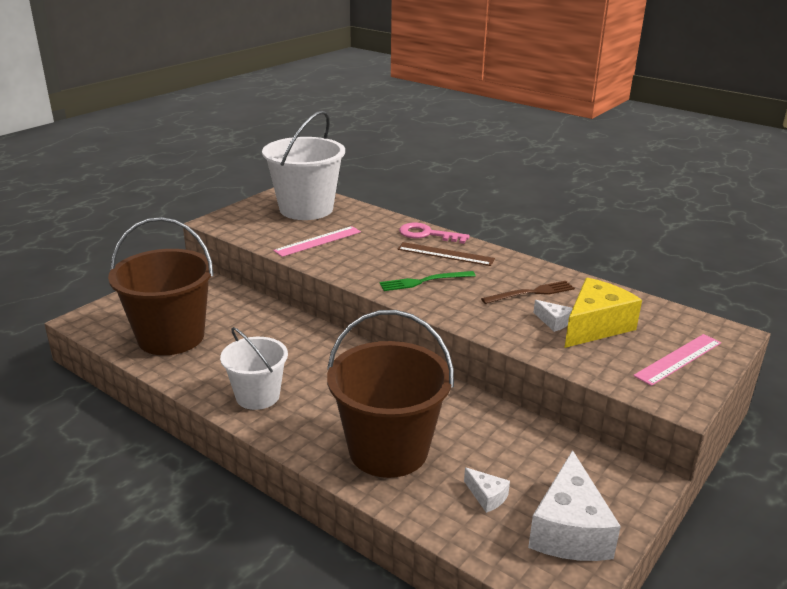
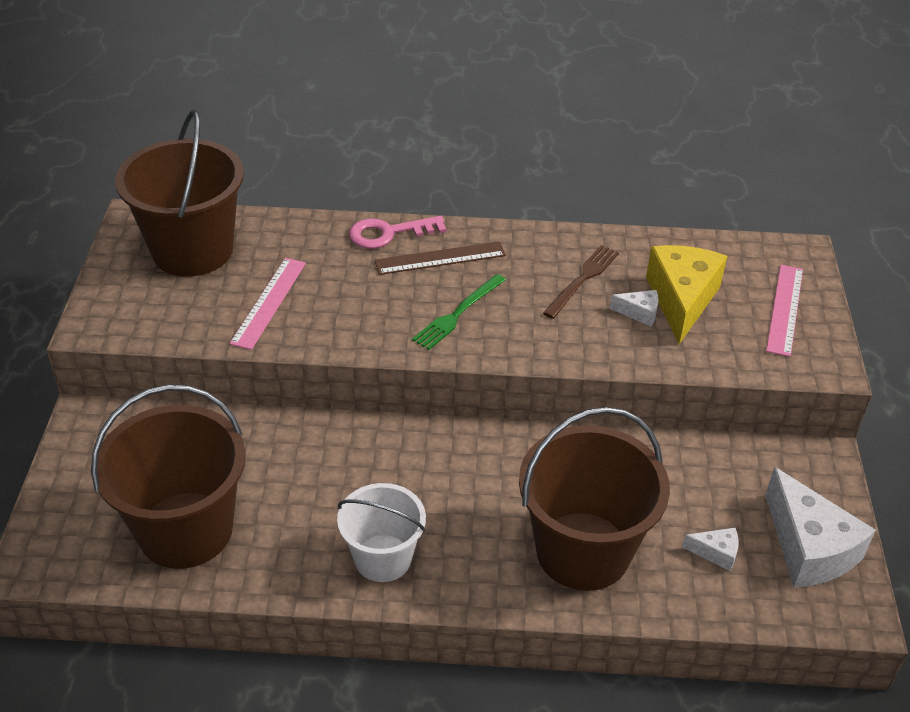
camera: 35 degrees left, 15 degrees up
white bucket [262,111,345,220] -> brown bucket [115,110,244,277]

